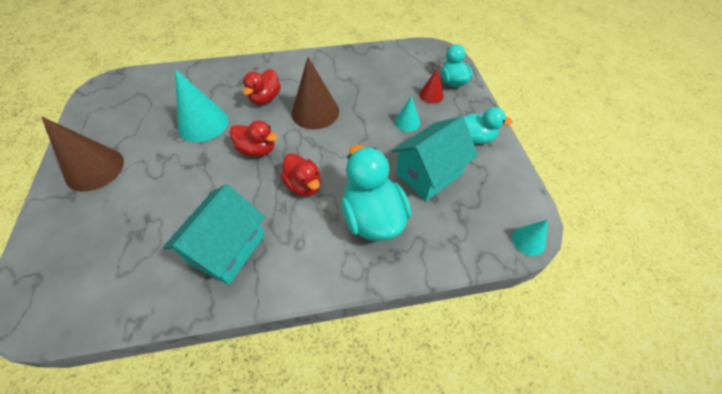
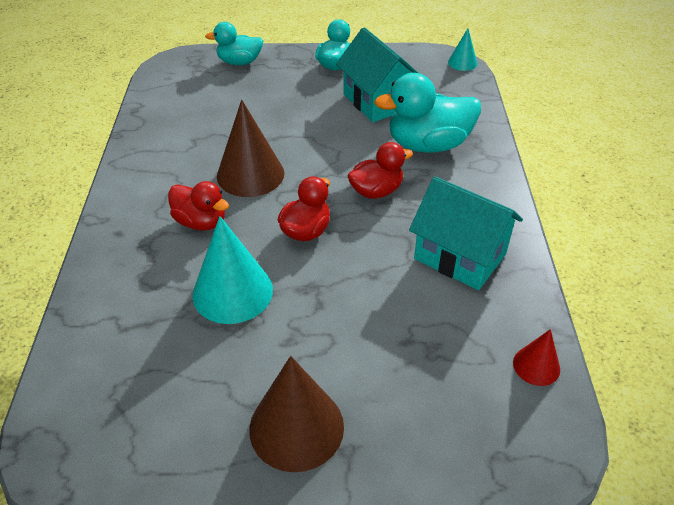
camera: 80 degrees left, 10 degrees down
turquoise cone [395,96,420,132] -> none
red cone [419,68,444,103] -> red cone moved to [513,329,560,386]

